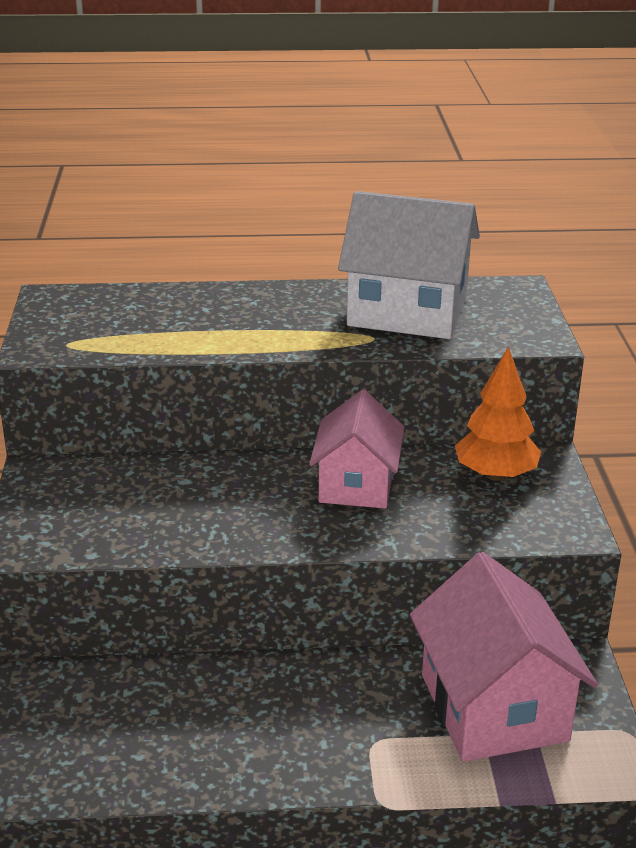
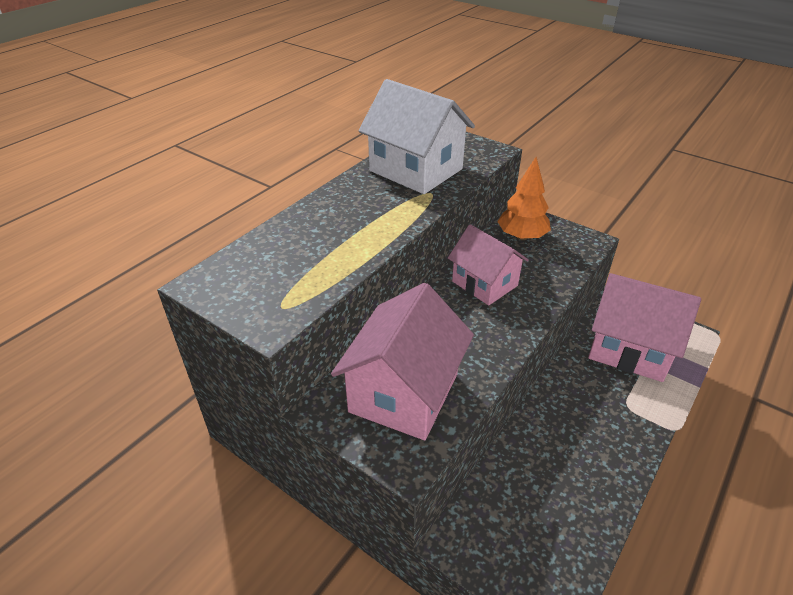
camera: 50 degrees left, 10 degrees up
white house [338,191,480,339] -> white house turned 75 degrees clockwise [359,79,475,194]
none -> pink house [331,283,474,440]

